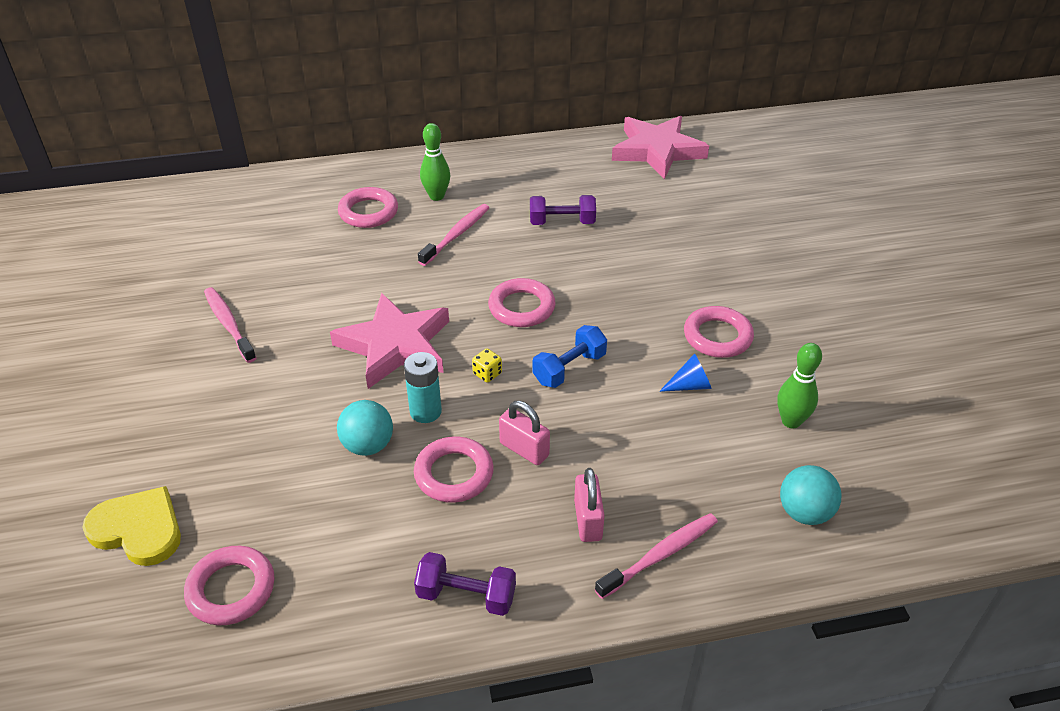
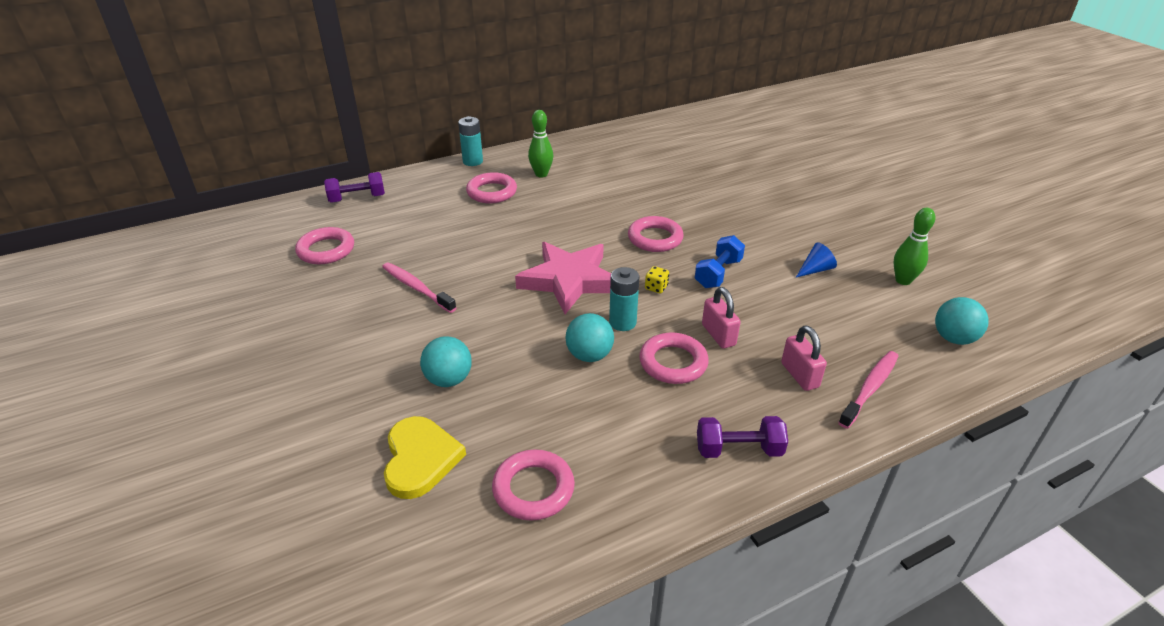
camera: 15 degrees left, 5 degrees down
yellow heart [82,486,181,566] -> yellow heart turned 75 degrees clockwise [384,416,466,499]
pink toothbrush [418,204,489,266] -> none
pink padlock [499,401,550,465] -> pink padlock turned 45 degrees clockwise [702,287,741,349]
purple dumbbell [530,195,596,225] -> purple dumbbell moved to [324,172,385,203]
pink star [612,116,709,180] -> none
pink ring [684,306,754,358] -> pink ring moved to [295,227,354,264]
none -> turquoise ball [420,336,472,387]
none -> turquoise battery [458,116,483,166]

